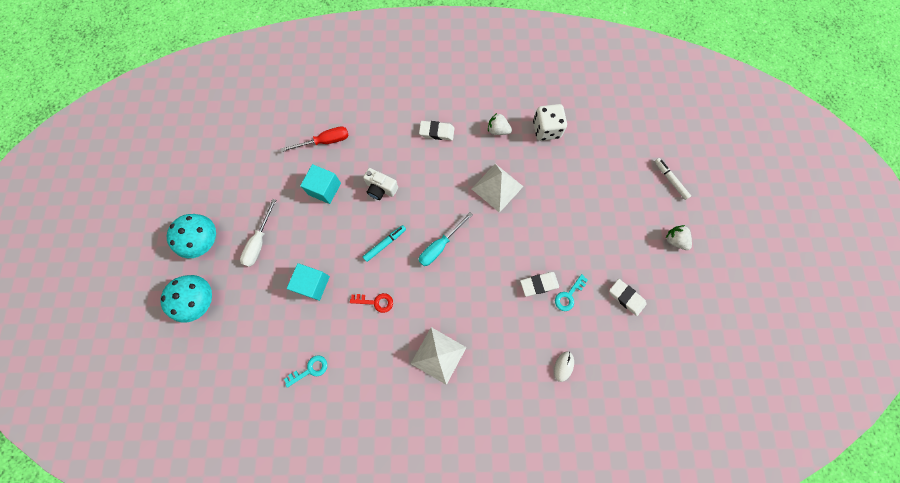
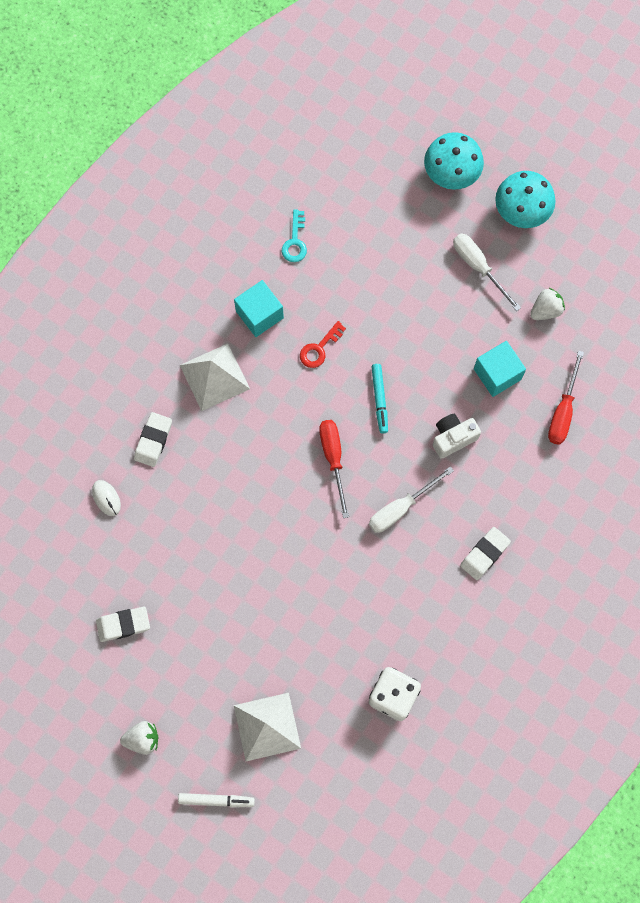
camera: 125 degrees right, 0 degrees up
turquoise cube [287,263,330,301] -> turquoise cube moved to [234,280,284,337]
turquoise screwdriver [418,212,473,266] -> red screwdriver [319,420,349,518]
white pyramid [472,164,524,213] -> white pyramid moved to [234,693,301,761]
white strawberry [488,113,512,135] -> white strawberry moved to [530,288,565,320]
white eraser [520,272,559,297] -> white eraser moved to [134,412,172,467]
turquoise key [555,274,588,311] -> none
none -> white screwdriver [369,466,454,533]

